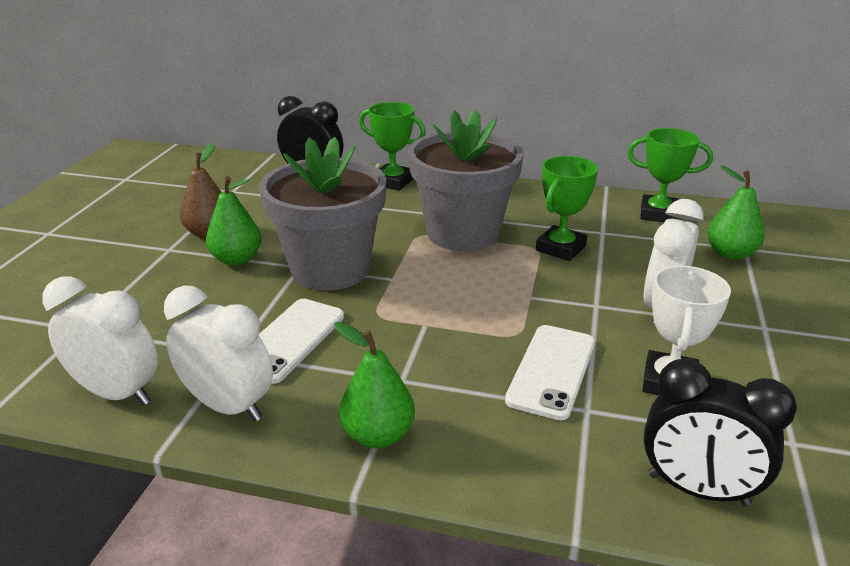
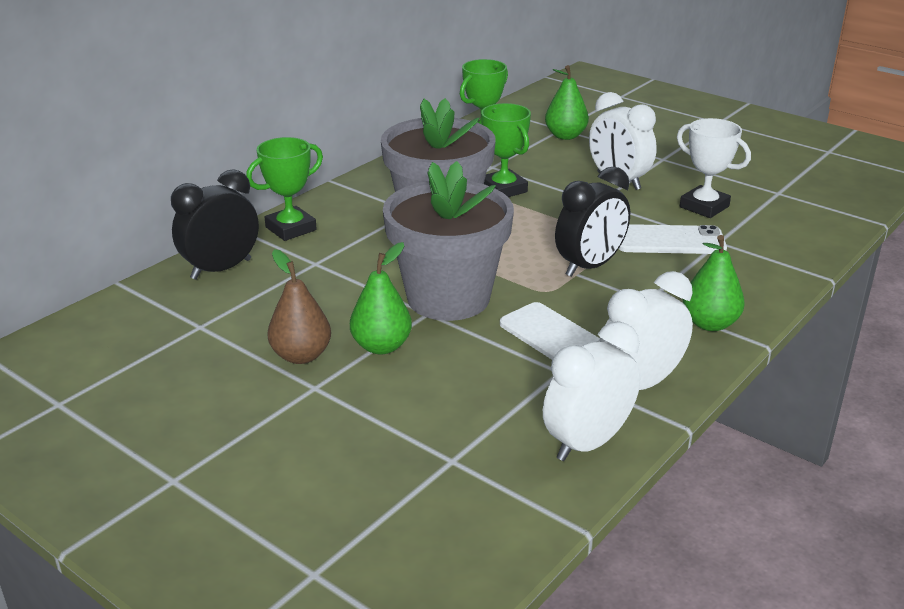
camera: 65 degrees left, 0 degrees up
white phone [505,325,595,420] -> white phone turned 45 degrees counterclockwise [619,224,727,254]
black clock [643,359,797,506] -> black clock moved to [555,167,630,277]

